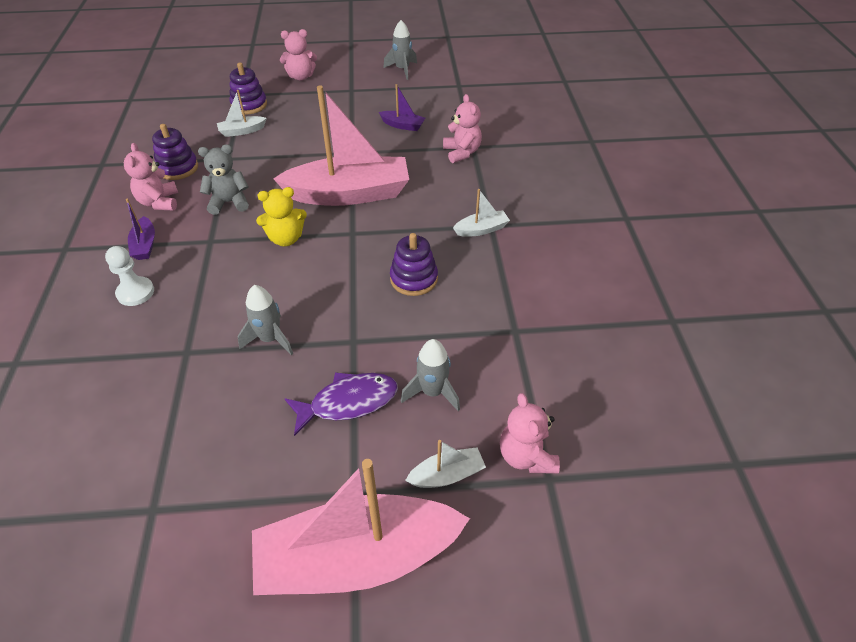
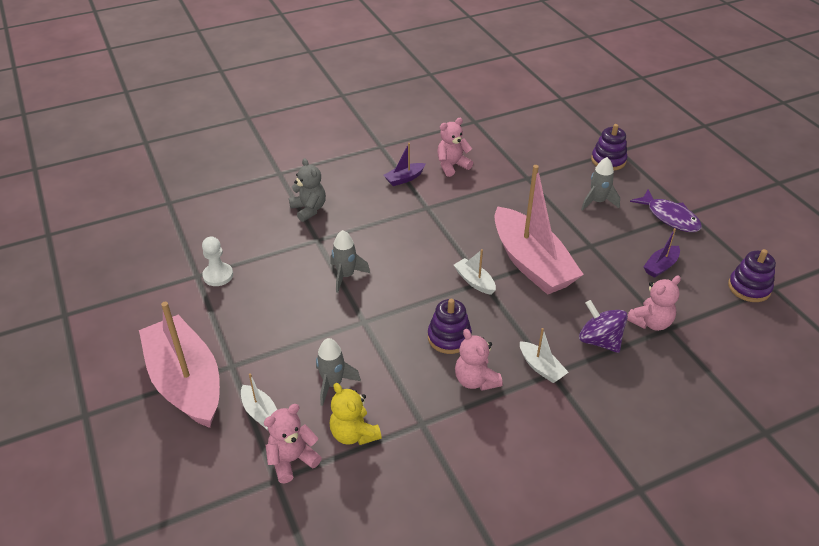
camera: 70 degrees right, 5 degrees down
white pawn [105,246,154,306] -> white pawn moved to [202,237,233,286]
purple stacking toy [152,124,198,180] -> purple stacking toy moved to [728,249,776,302]
grey teddy bear [198,144,249,215] -> grey teddy bear moved to [289,158,326,222]
white boat [217,90,267,137] -> white boat moved to [454,249,496,295]
yellow teddy bear [256,187,307,247] -> yellow teddy bear moved to [330,383,382,445]
pink teddy bear [280,29,317,80] -> pink teddy bear moved to [455,329,503,391]
purple fish [285,372,398,436] -> purple fish moved to [630,189,702,232]
purple boat [379,84,425,131] -> purple boat turned 45 degrees clockwise [643,228,680,278]
grey rocket [383,20,417,80] -> grey rocket moved to [581,157,620,211]
none -> purple spinning top [579,300,628,353]

